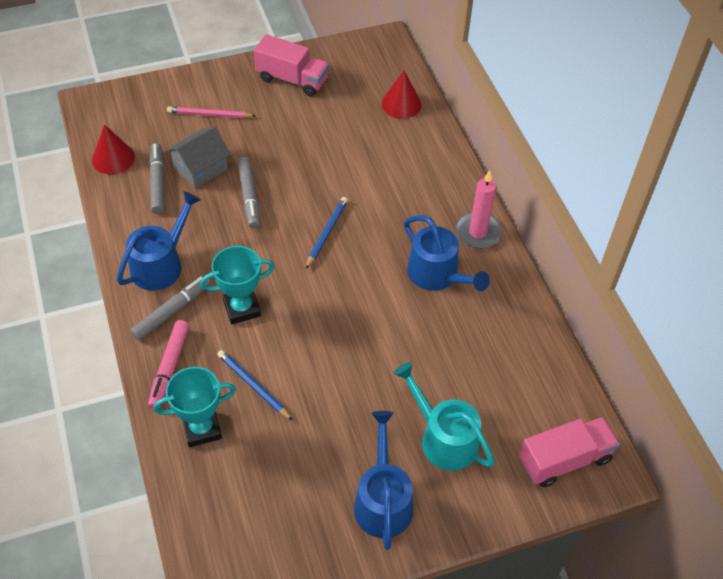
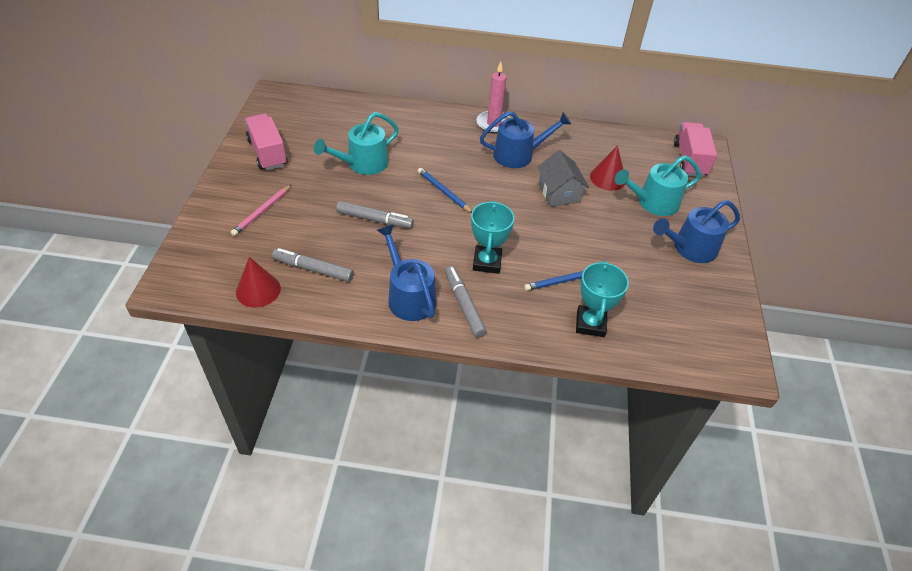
camera: 65 degrees left, 5 degrees down
pink marker [148,320,189,409] -> none
grey house [166,126,231,188] -> grey house moved to [537,150,589,207]
pink truck [254,34,329,96] -> pink truck turned 75 degrees counterclockwise [245,114,288,170]
blue watering can [354,411,413,550] -> blue watering can turned 45 degrees counterclockwise [653,200,740,263]
red cone [381,71,422,119] -> red cone moved to [590,145,625,191]
none -> turquoise watering can [314,112,399,175]

